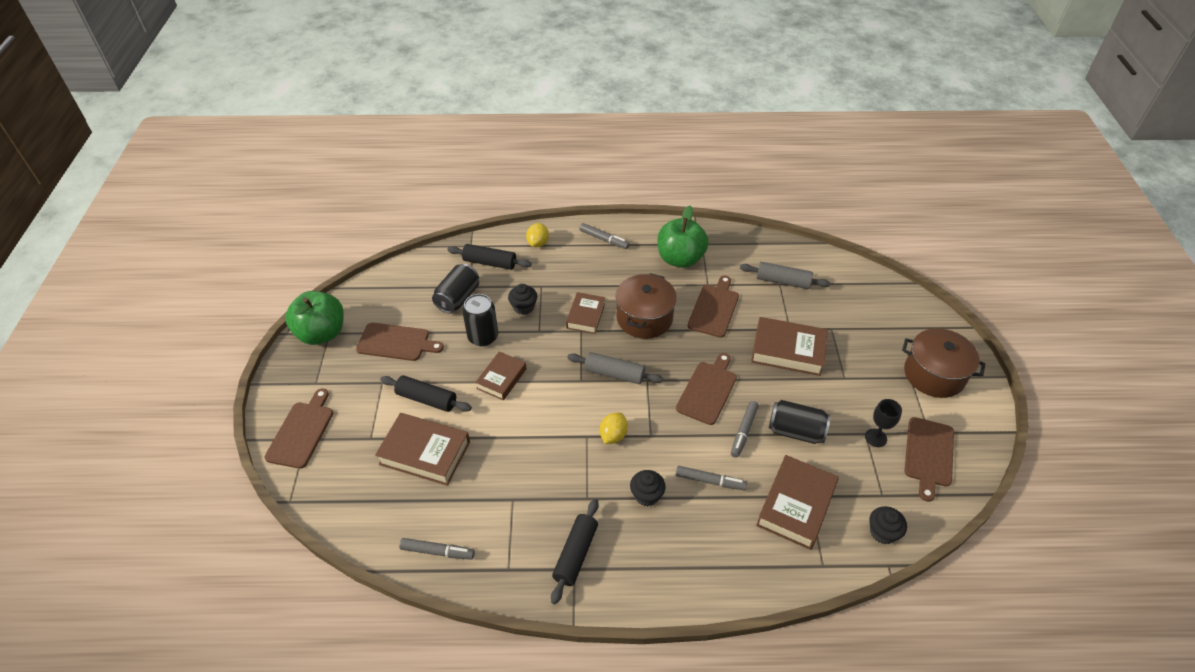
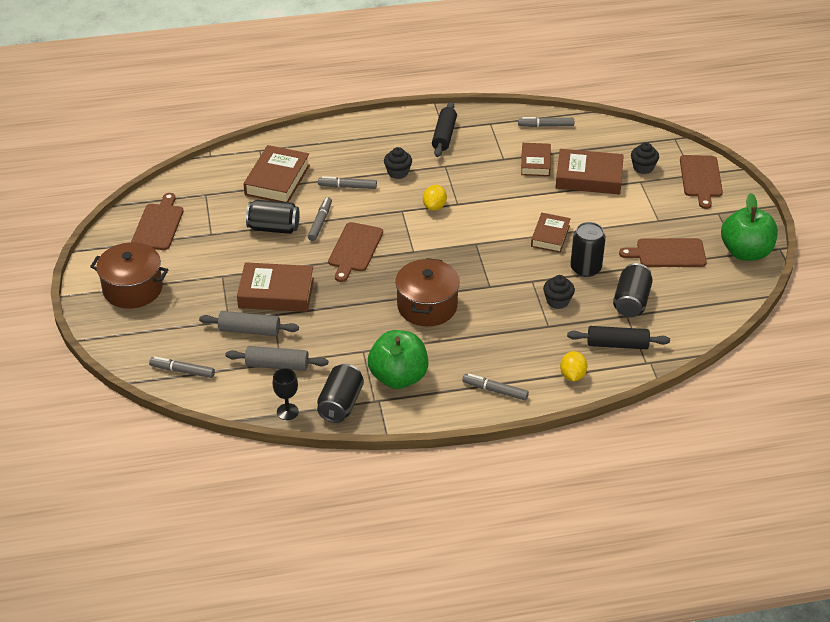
camera: 170 degrees right, 5 degrees down
black rolling pin [380,376,472,412] -> none
brown book [566,292,605,334] -> brown book moved to [521,143,551,176]
grey rolling pin [567,352,663,384] -> grey rolling pin moved to [199,311,299,336]
brown cutting board [688,276,739,338] -> none
black goblet [865,399,902,447] -> black goblet moved to [273,368,299,420]
black cupcake [869,506,907,544] -> black cupcake moved to [631,142,659,174]
none -> grey marker [149,357,215,378]
none -> black can [317,364,364,423]

